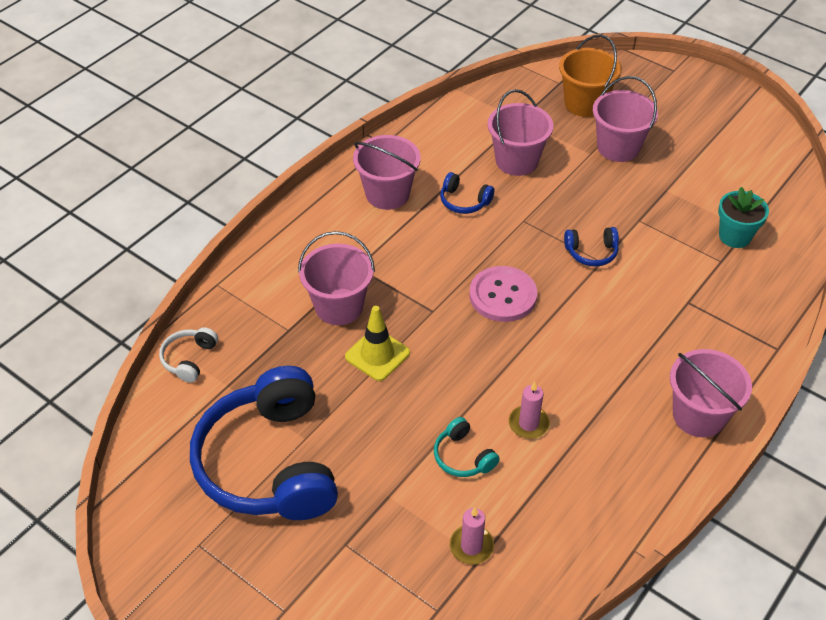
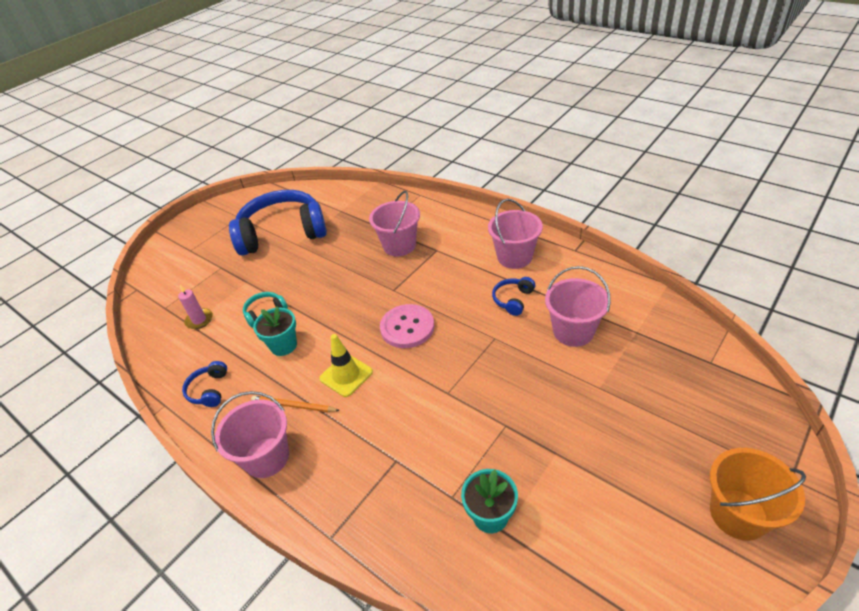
camera: 95 degrees right, 5 degrees down
white headphones [159,327,218,383] -> none
yellow traffic cone [345,306,410,381] -> yellow traffic cone moved to [320,334,373,397]
pink candle [509,382,550,439] -> turquoise flower pot [253,306,297,356]
orange bucket [559,34,622,117] -> orange bucket moved to [710,448,806,541]
blue headphones [564,227,619,266] -> blue headphones moved to [182,361,227,407]
pink bucket [593,76,658,162] -> none
none -> orange pencil [251,396,340,412]

